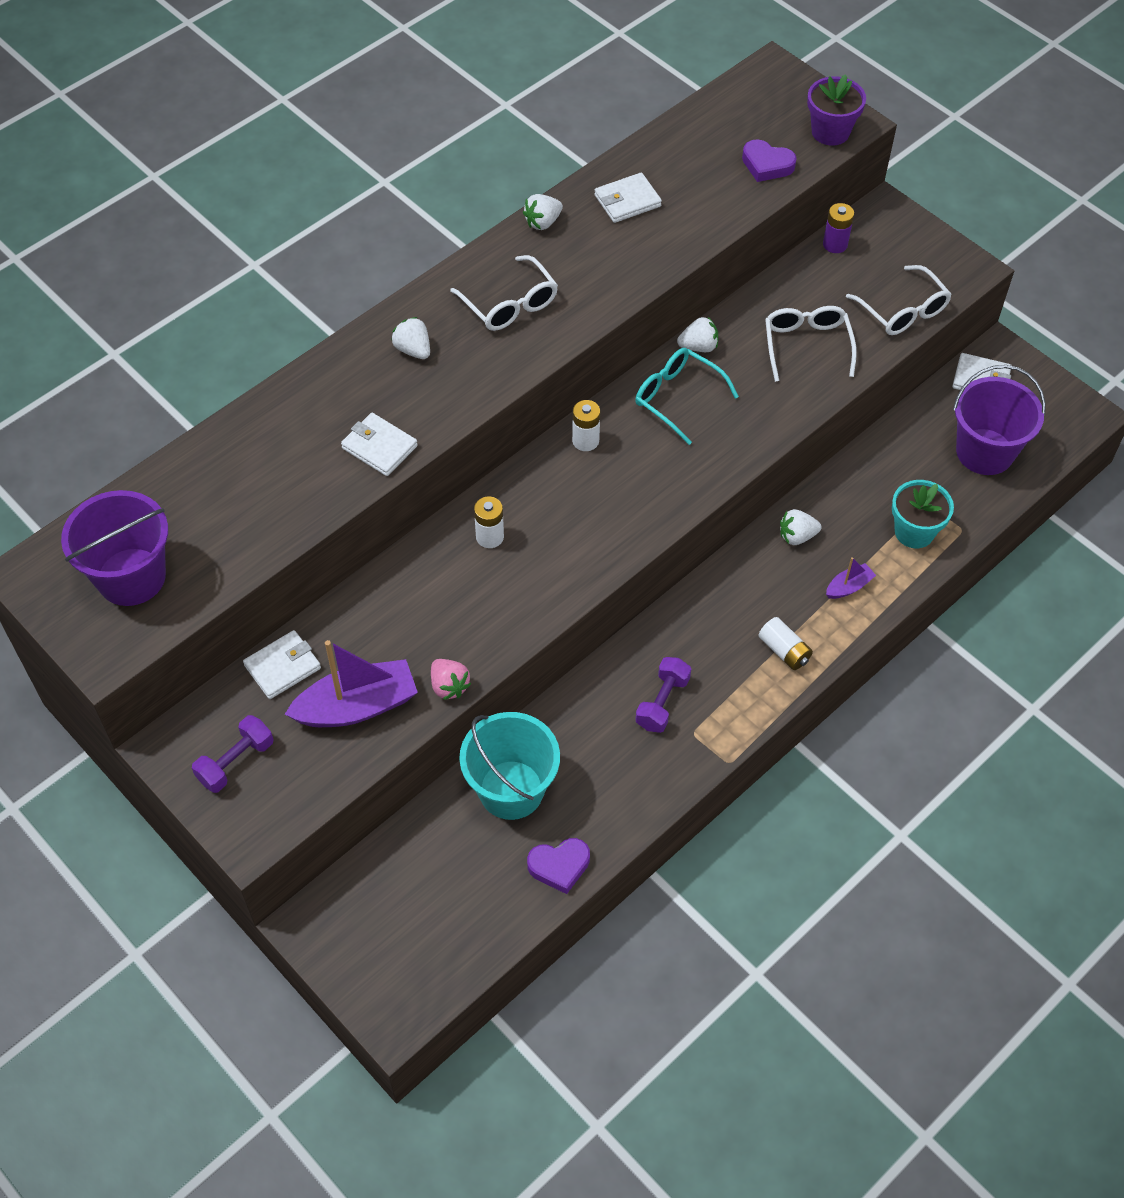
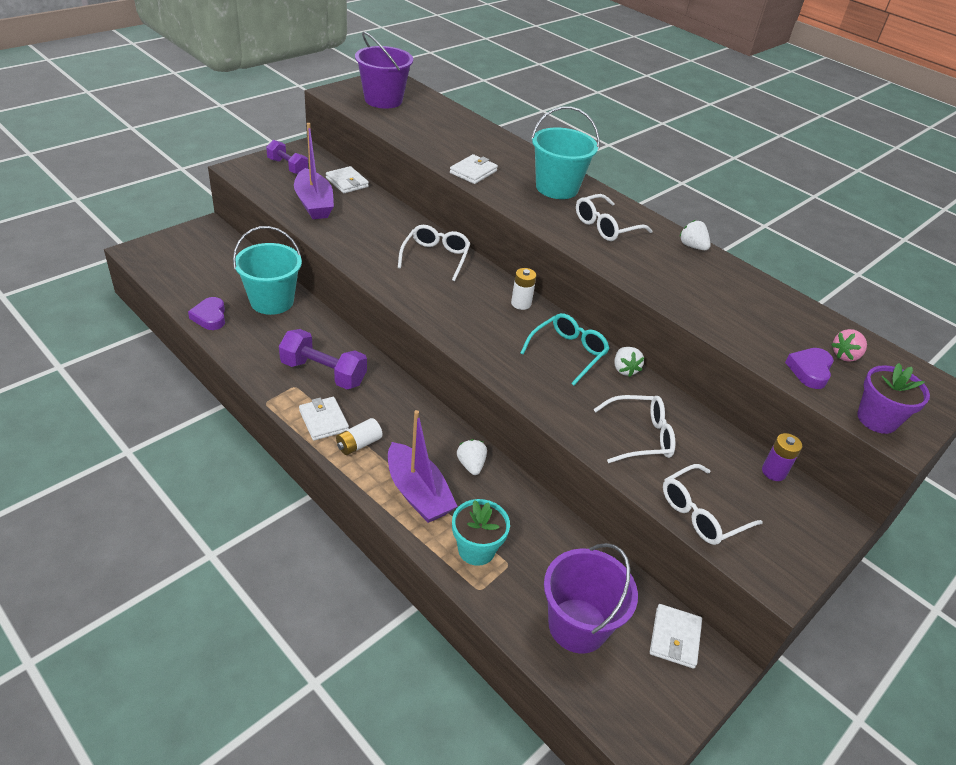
camera: 85 degrees right, 15 degrees down
white strawberry [391,317,430,359] -> turquoise bucket [531,106,600,199]
pink strawberry [431,659,471,700] -> pink strawberry moved to [831,329,867,362]
white battery [474,497,504,548] -> white glasses [398,225,471,281]
white wallet [595,173,662,223] -> white wallet moved to [299,397,349,441]
purple dumbbell [635,657,691,733] -> purple dumbbell [279,329,367,389], size x1.52
purple boat [826,557,876,599] -> purple boat [388,410,458,523], size x2.09

